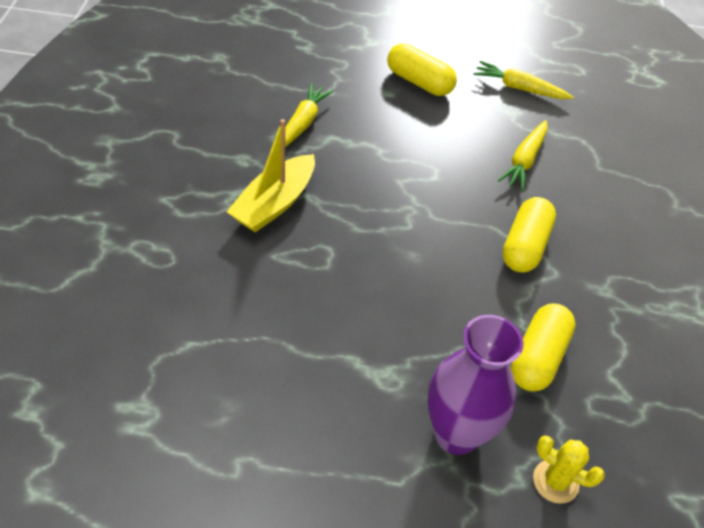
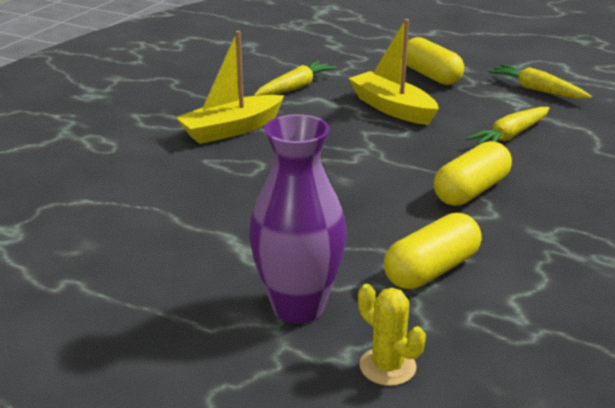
camera: 25 degrees right, 20 degrees down
none -> yellow boat [348,19,439,125]

